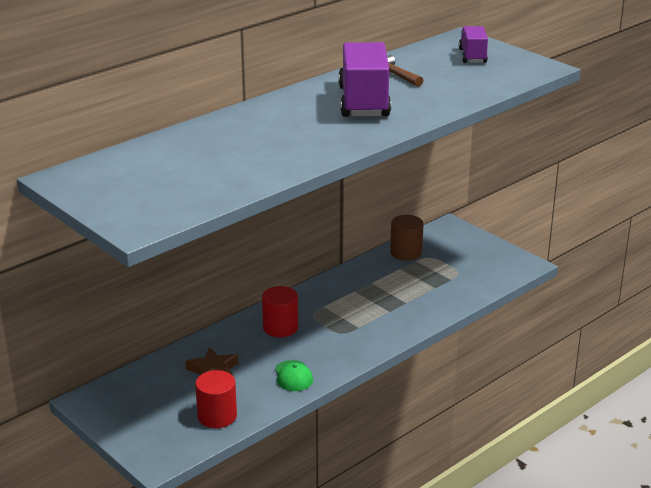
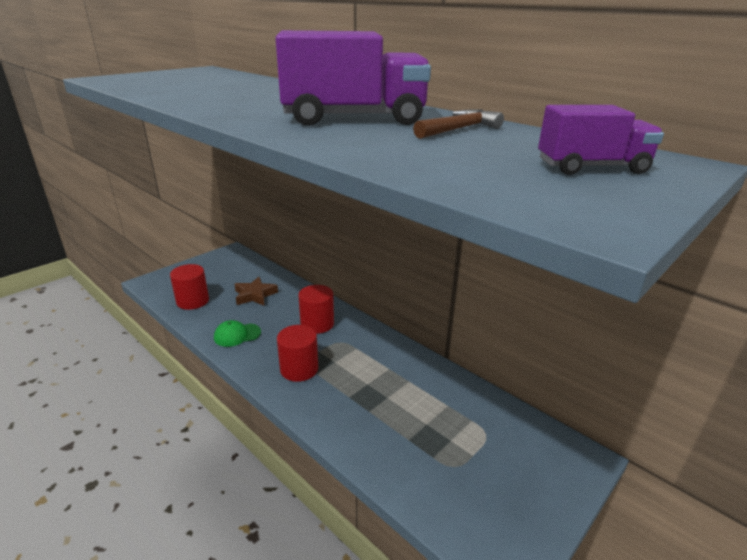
camera: 85 degrees right, 0 degrees up
brown cylinder [390,215,424,260] -> none
none -> red cylinder [277,325,318,382]

